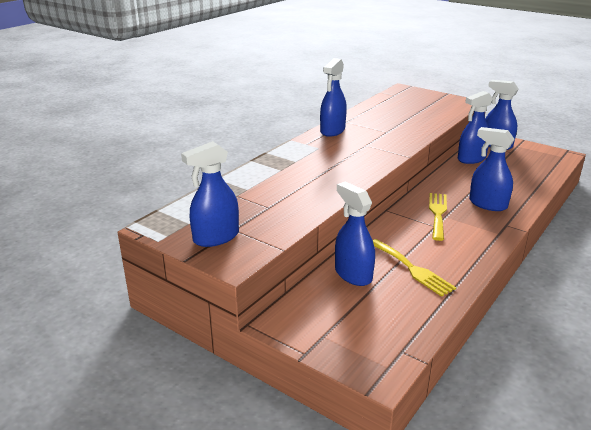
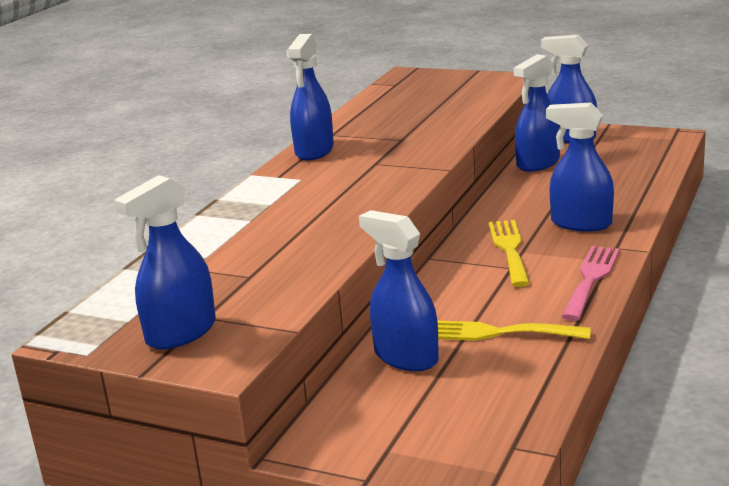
camera: 10 degrees left, 5 degrees down
yellow fork [373,239,456,297] -> yellow fork turned 150 degrees clockwise [438,321,591,341]
none -> pink fork [561,246,620,321]

